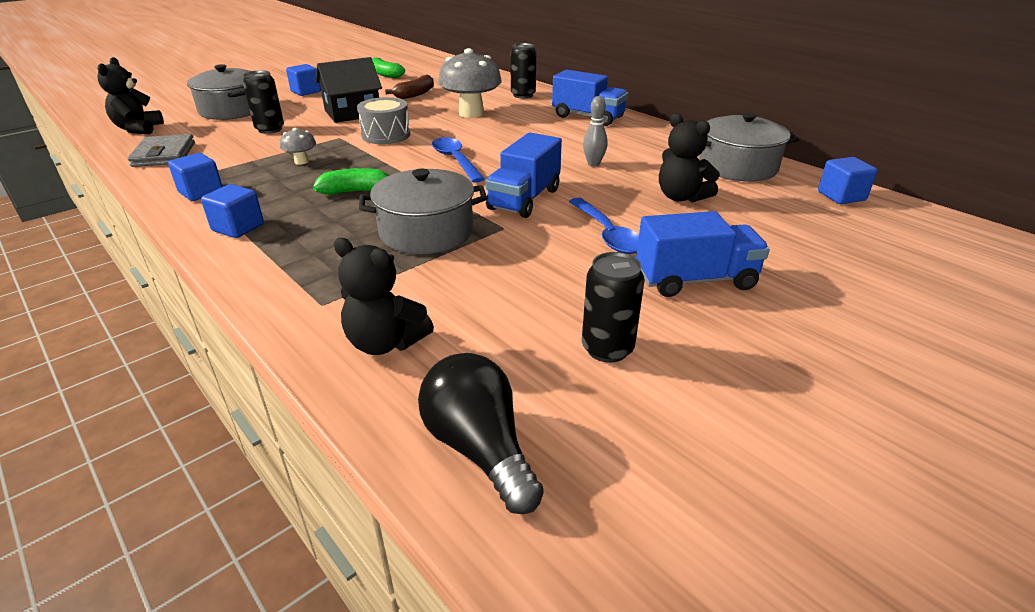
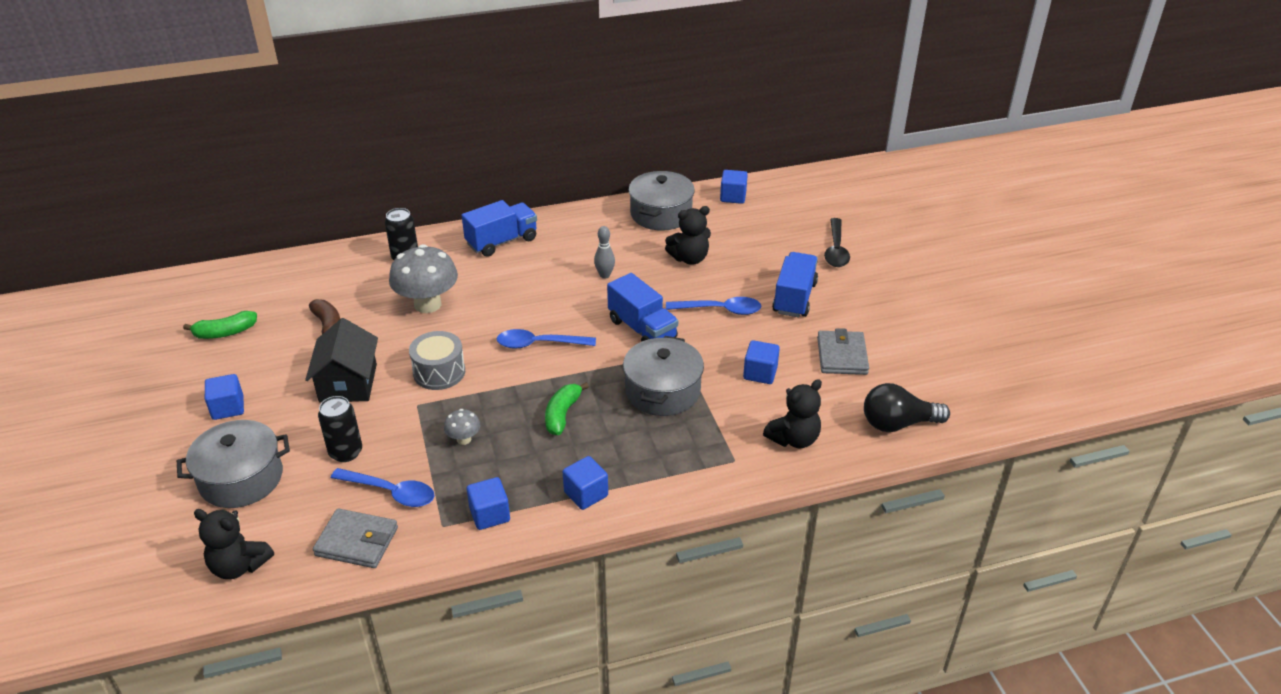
camera: 65 degrees left, 5 degrees up
black can [582,252,645,363] -> grey wallet [817,328,869,375]
none -> blue spoon [331,468,434,507]
none -> blue cube [743,340,780,384]
none -> black spoon [824,218,850,267]

